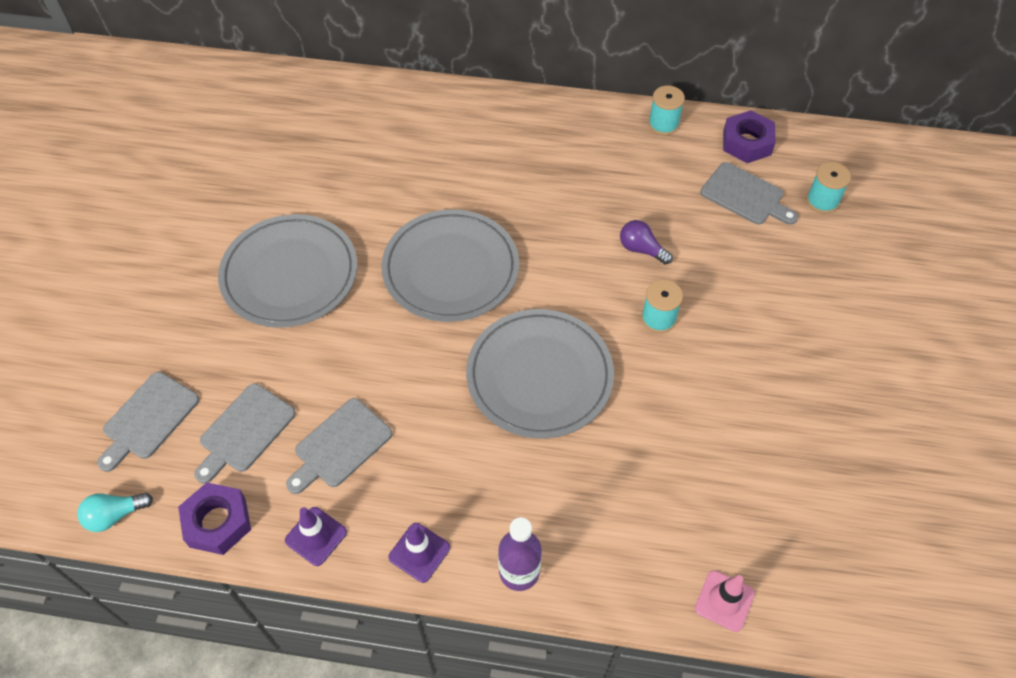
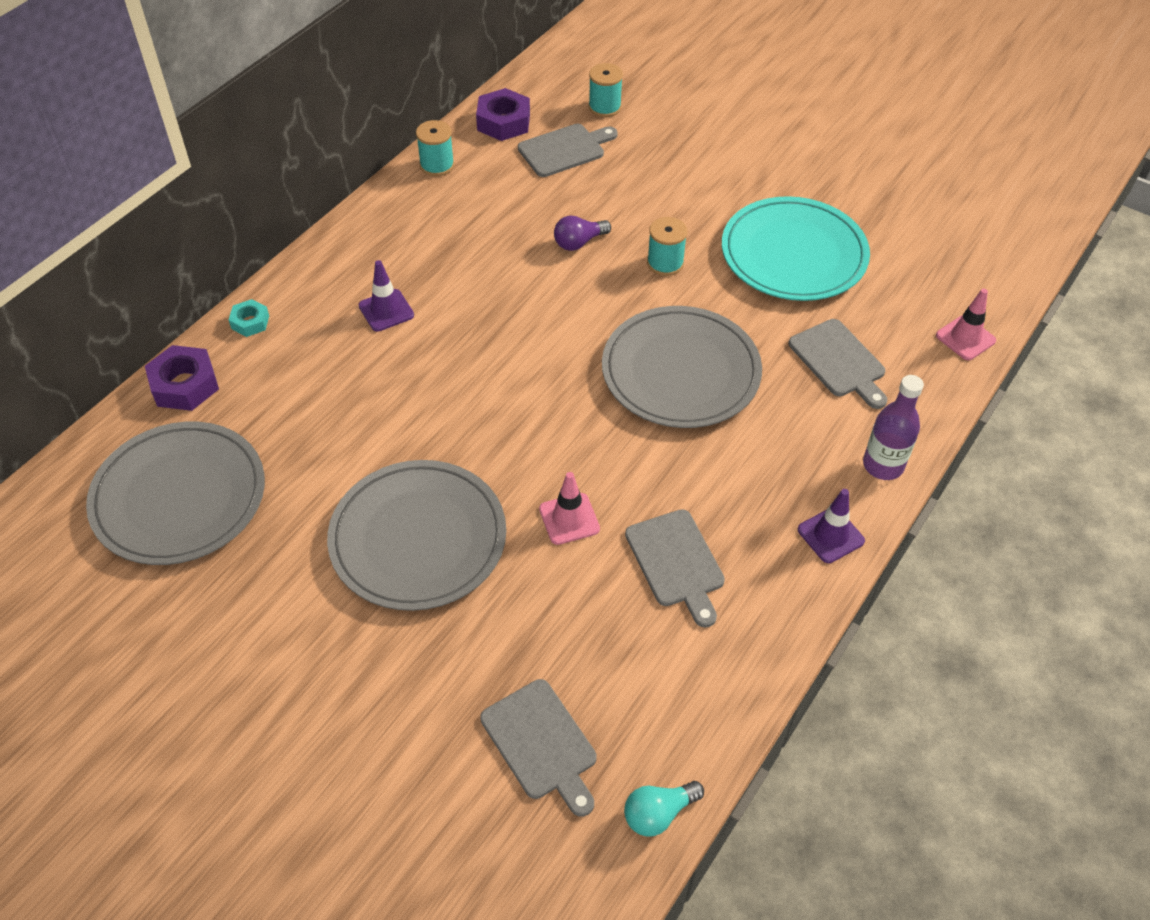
camera: 65 degrees left, 5 degrees down
turquoise light bulb [77,492,153,532] -> turquoise light bulb turned 60 degrees clockwise [624,781,704,837]
purple nut [178,482,251,555] -> purple nut moved to [145,345,219,411]
grey cutting board [194,383,296,483] -> grey cutting board moved to [789,319,887,409]
purple traffic cone [285,507,347,566] -> purple traffic cone moved to [359,260,414,332]
grey plate [381,209,519,322] -> grey plate moved to [86,422,265,565]
none -> turquoise nut [229,299,269,337]
none -> pink traffic cone [539,472,600,545]
none -> turquoise plate [722,196,870,301]

